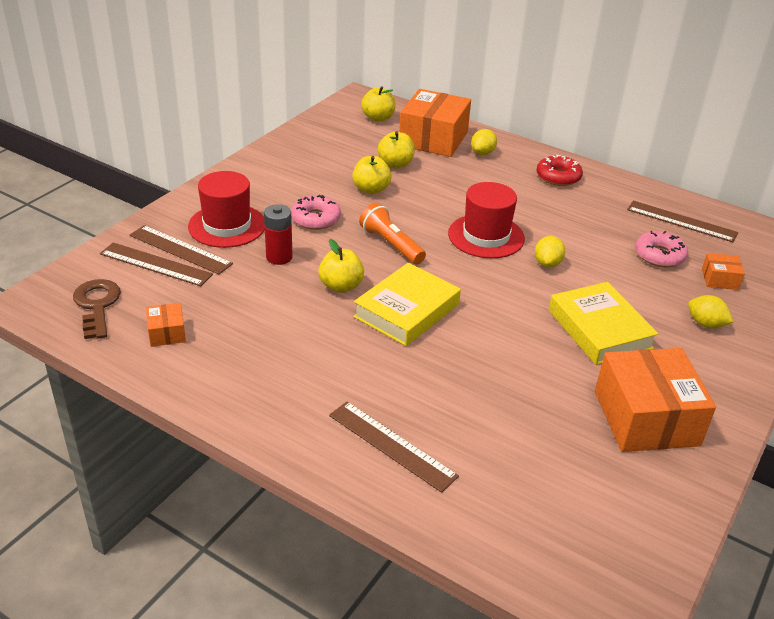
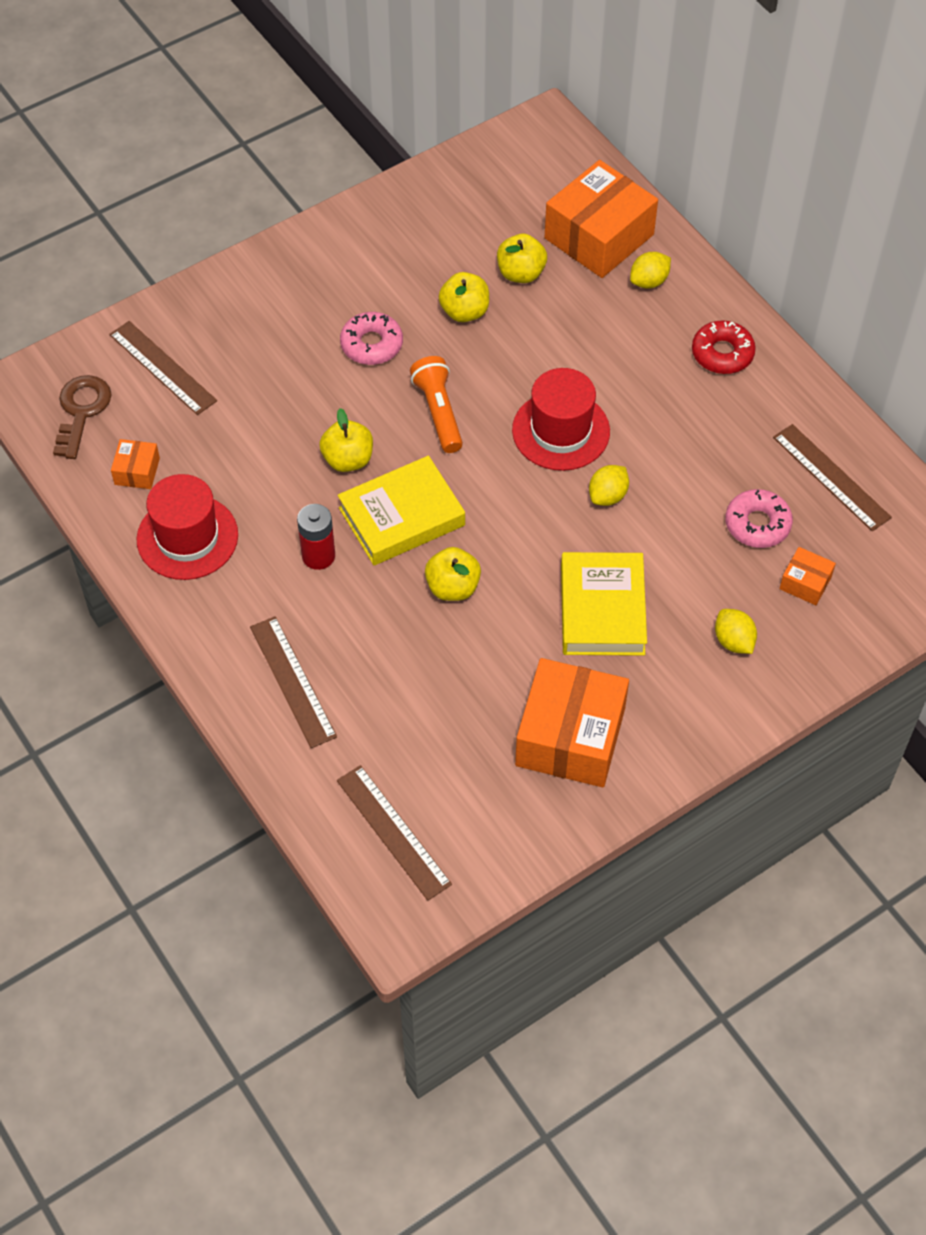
camera: 25 degrees right, 20 degrees up
brown ruler [130,225,233,274] -> brown ruler moved to [337,765,452,901]
red hat [188,171,265,248] -> red hat moved to [137,474,238,580]
red battery [264,204,293,265] -> red battery moved to [297,504,335,570]
yellow apple [361,86,396,122] -> yellow apple moved to [425,547,481,601]

